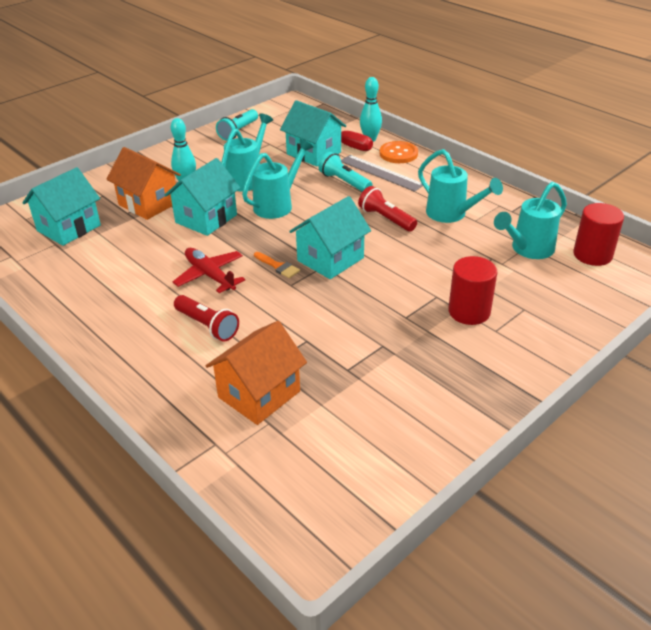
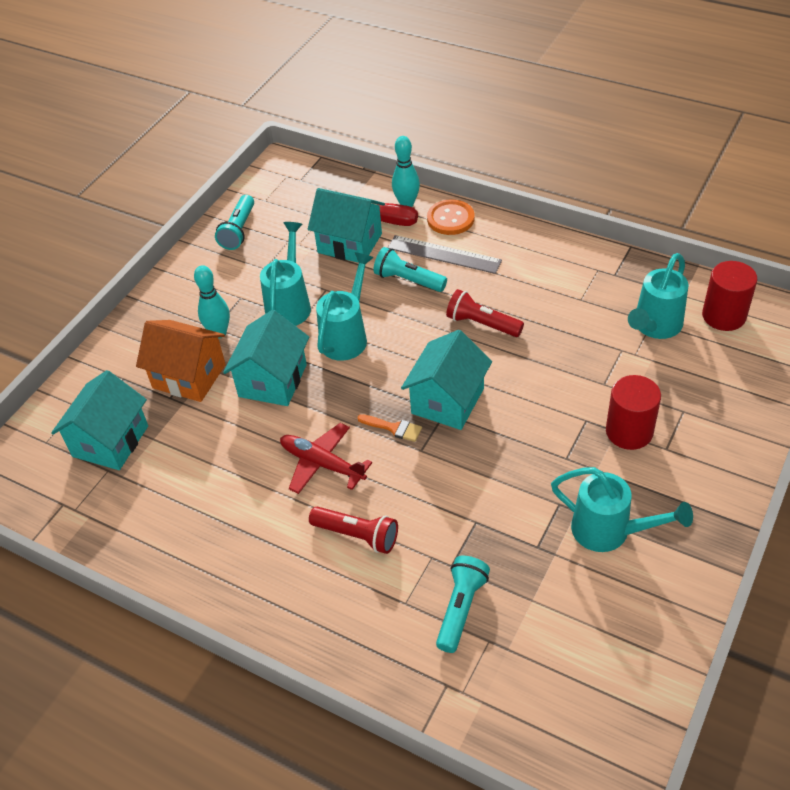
camera: 15 degrees left, 10 degrees up
orange house [205,321,307,425] -> turquoise flashlight [436,556,490,653]
turquoise watering can [418,149,503,223] -> turquoise watering can moved to [551,467,693,552]

